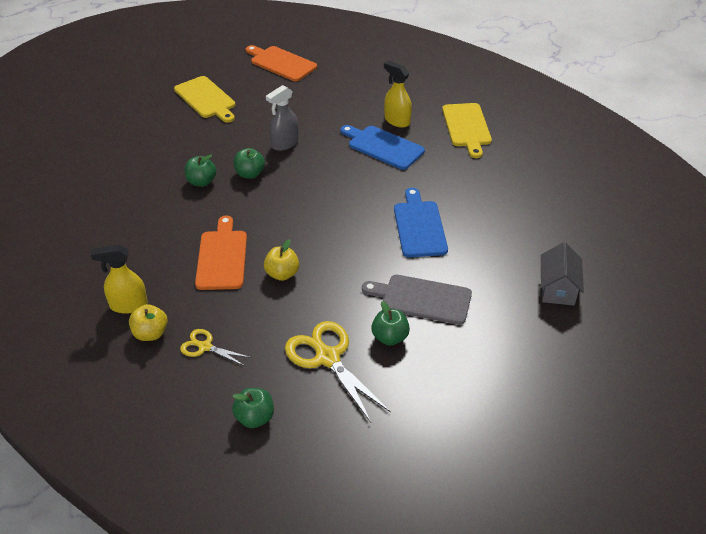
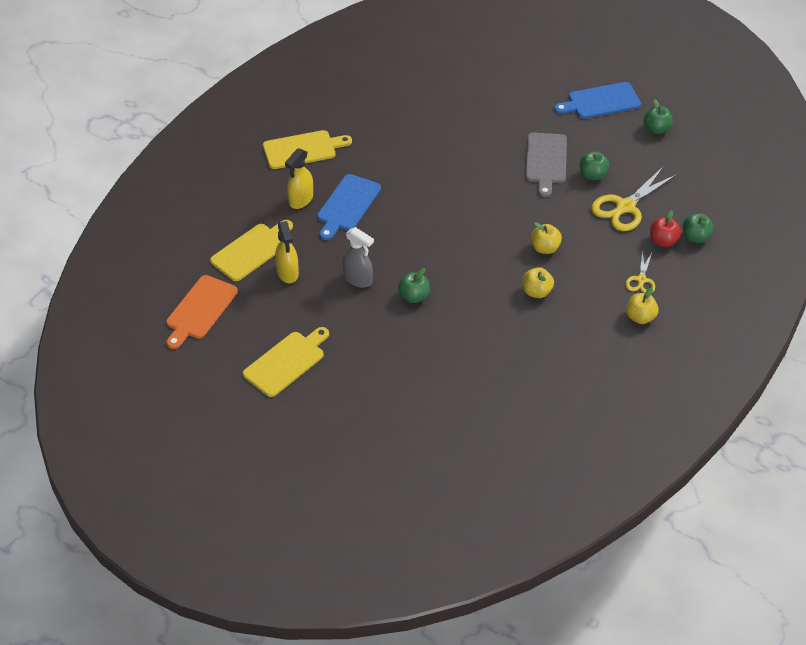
camera: 100 degrees left, 5 degrees up
yellow spray bottle [91,245,148,314] -> yellow spray bottle moved to [275,221,299,283]
green apple [185,155,216,187] -> green apple moved to [644,99,673,134]
orange cutting board [195,215,247,290] -> yellow apple [522,267,554,298]
blue cutting board [394,188,448,257] -> blue cutting board moved to [554,82,641,119]
grey house [541,242,584,306] -> none
none -> yellow cutting board [210,220,293,281]
none -> red apple [650,210,681,247]

